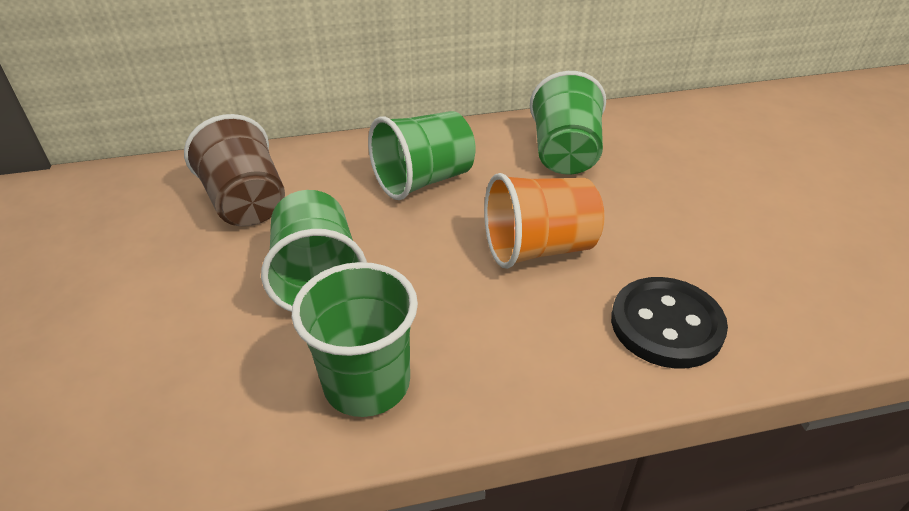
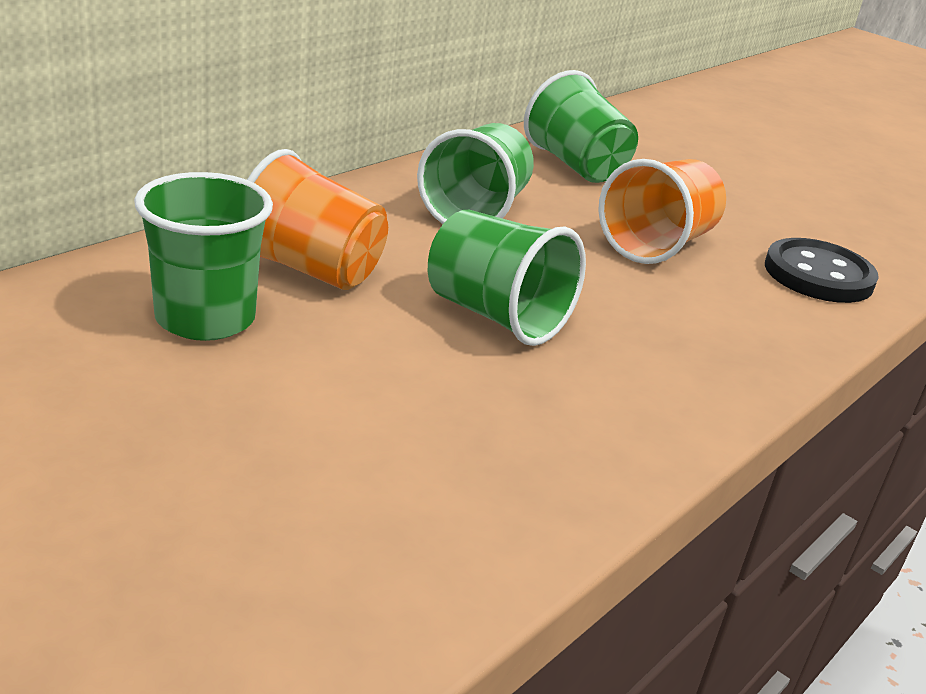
camera: 40 degrees left, 10 degrees down
brown cup [184,114,285,226] -> orange cup [247,149,388,290]
green cup [291,262,418,417] -> green cup moved to [134,172,273,341]

